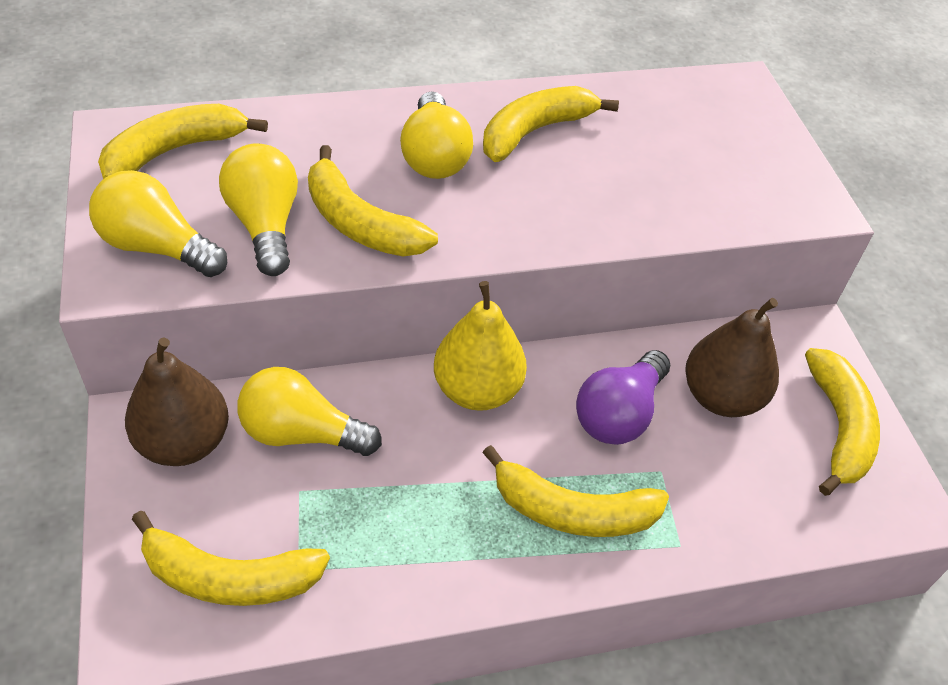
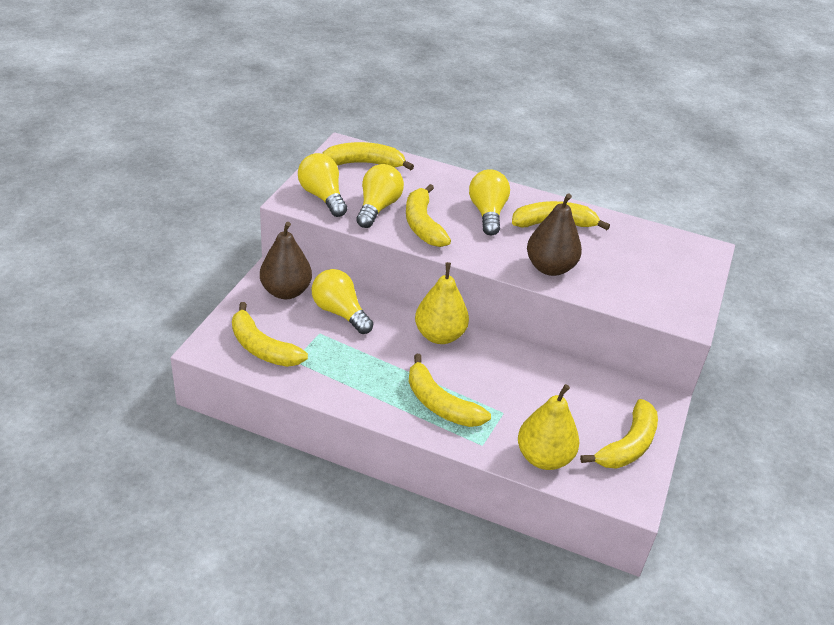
camera: 35 degrees right, 10 degrees down
yellow light bulb [400,91,473,179] -> yellow light bulb turned 150 degrees clockwise [469,169,510,235]
purple light bulb [576,350,670,445] -> none
brown pear [685,298,779,417] -> brown pear moved to [527,193,582,276]
none -> yellow pear [518,384,580,470]

